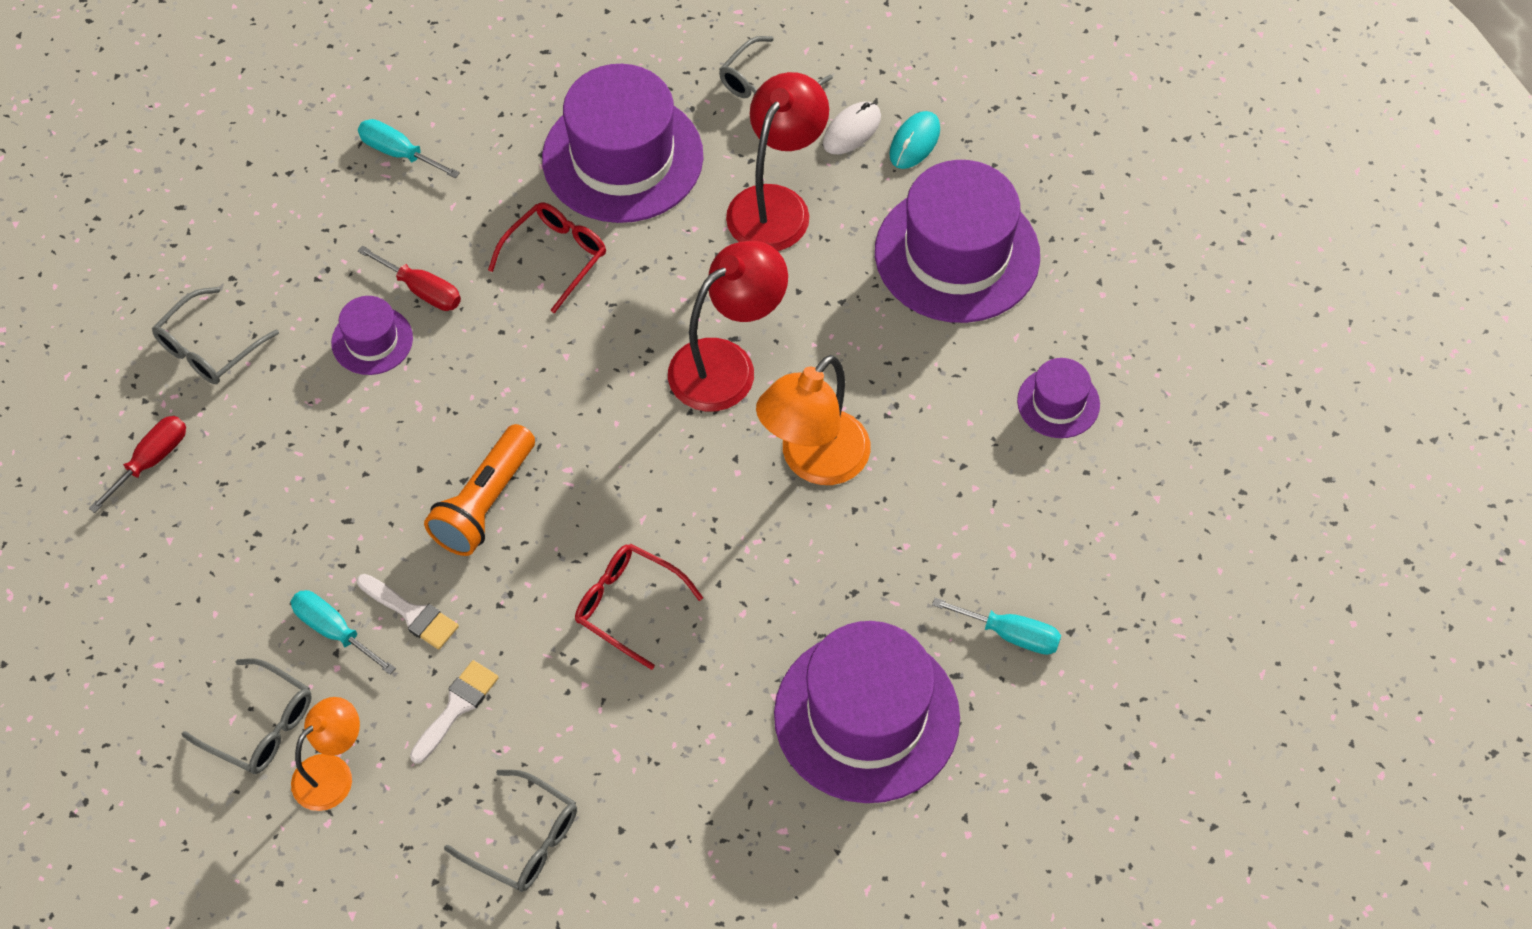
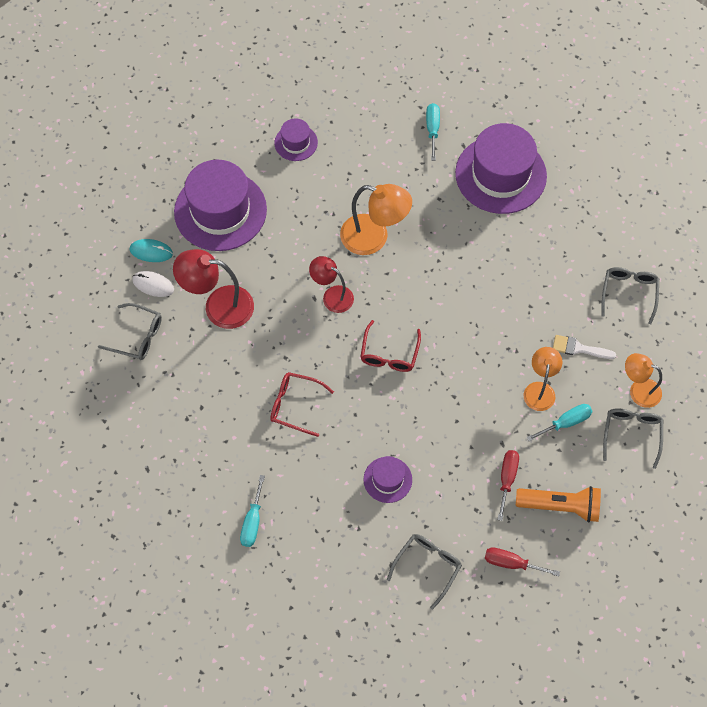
camera: 110 degrees left, 5 degrees up
grey glasses [152,287,279,384] -> grey glasses turned 75 degrees counterclockwise [387,534,462,610]
turquoise screwdriver [290,590,396,675] -> turquoise screwdriver turned 135 degrees counterclockwise [527,404,593,441]
white brush [357,574,459,650] -> orange lamp [524,347,562,411]
red screwdriver [358,246,461,311] -> red screwdriver moved to [497,450,519,521]
orange flashlight [424,424,535,556] -> orange flashlight moved to [516,486,601,522]
purple hat [542,64,703,223] -> none
red glasses [575,544,703,670] -> red glasses moved to [360,320,421,372]
red lamp [668,241,788,411] -> red lamp [309,256,354,313], size x0.64

